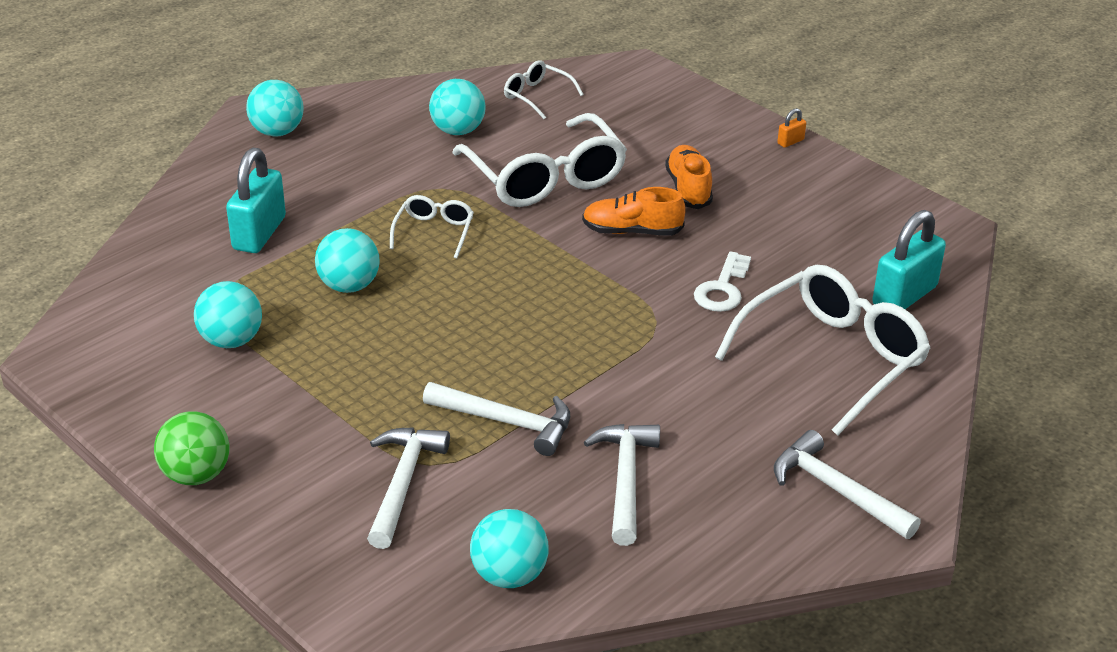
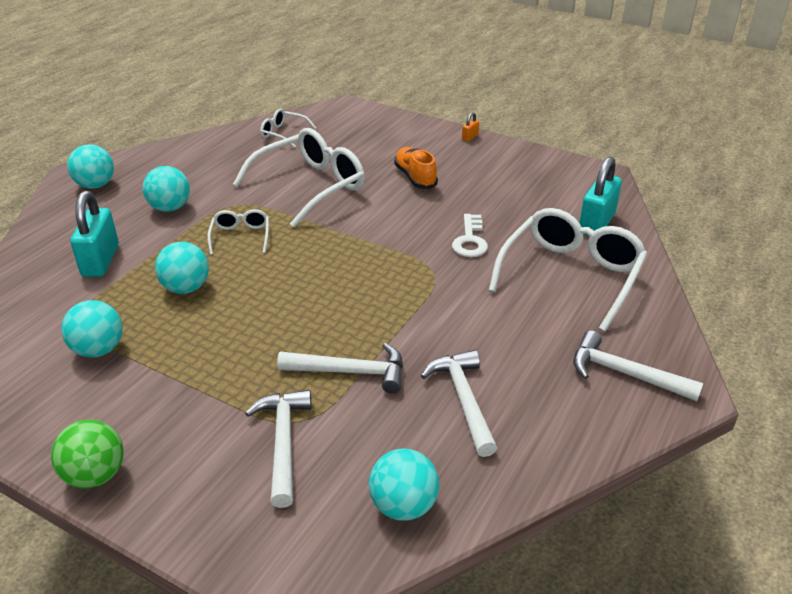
camera: 15 degrees left, 0 degrees up
turquoise ball [429,79,486,135] -> turquoise ball moved to [143,166,190,212]
white glasses [452,113,627,207] -> white glasses turned 90 degrees counterclockwise [233,128,365,227]
orange shoe [582,187,686,236] -> none

